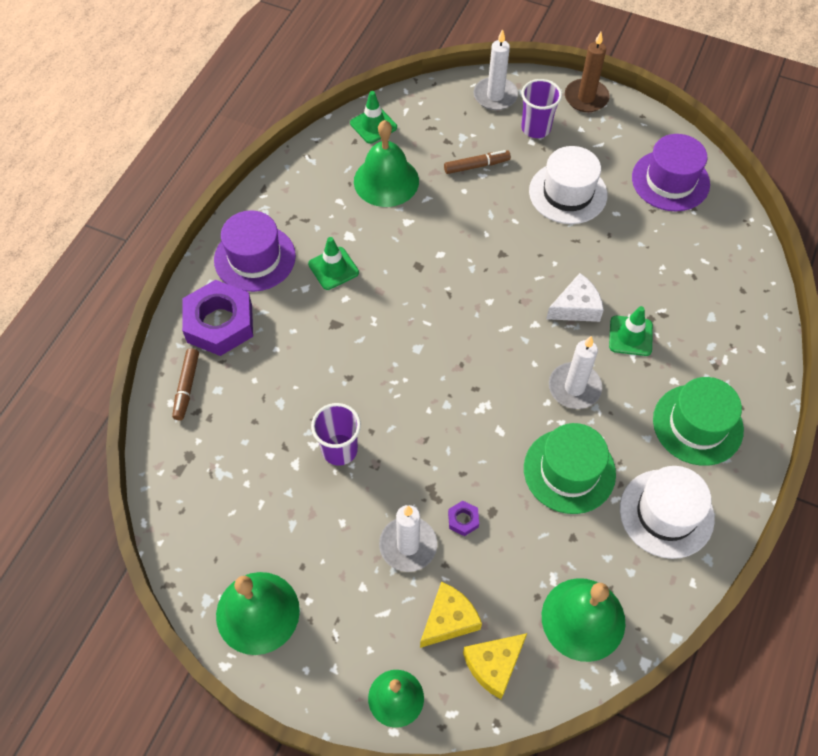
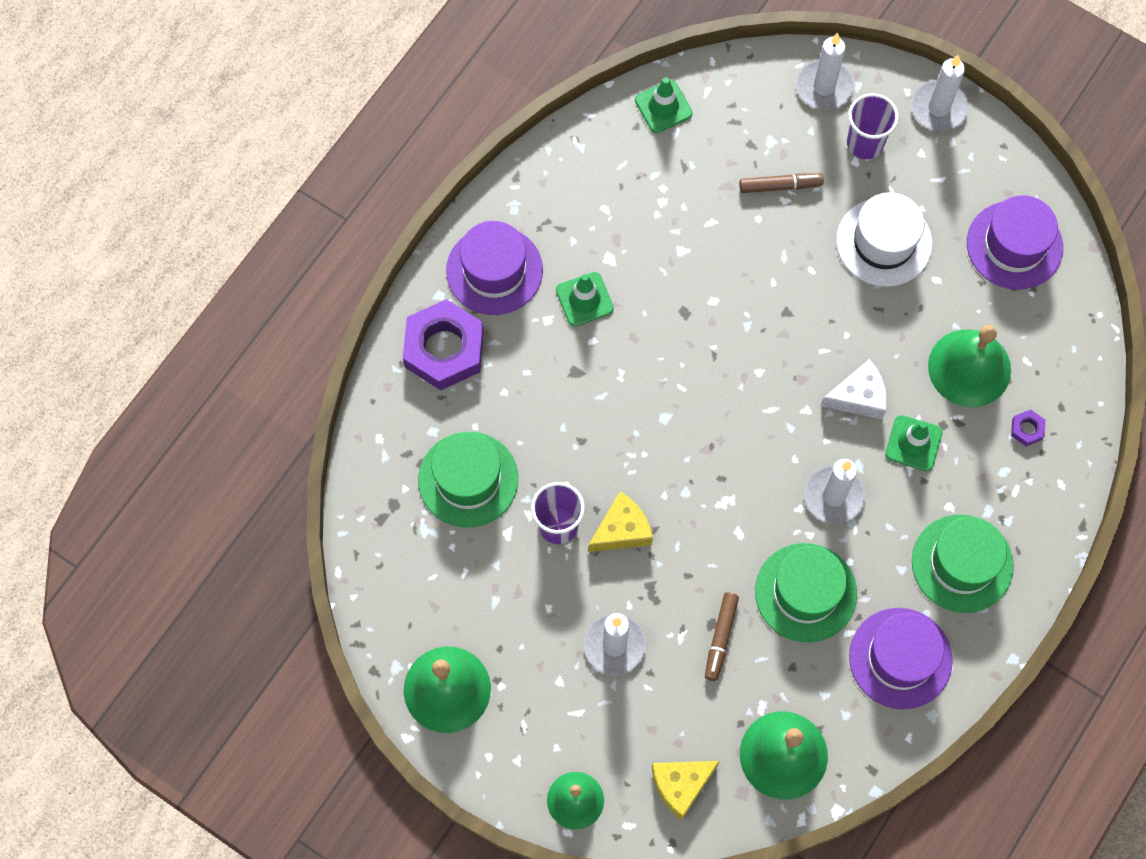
camera: 10 degrees right, 10 degrees up
brown marker [172,348,199,420] -> brown marker moved to [705,592,739,681]
green bell [354,120,419,207] -> green bell moved to [928,325,1011,407]
yellow cheese [420,582,482,648] -> yellow cheese moved to [588,491,653,552]
purple nut [448,501,479,536] -> purple nut moved to [1011,409,1045,446]
brown candle [565,32,610,112] -> white candle [911,55,969,131]
white hat [620,466,715,559] -> purple hat [849,608,953,709]
none -> green hat [418,432,518,527]

